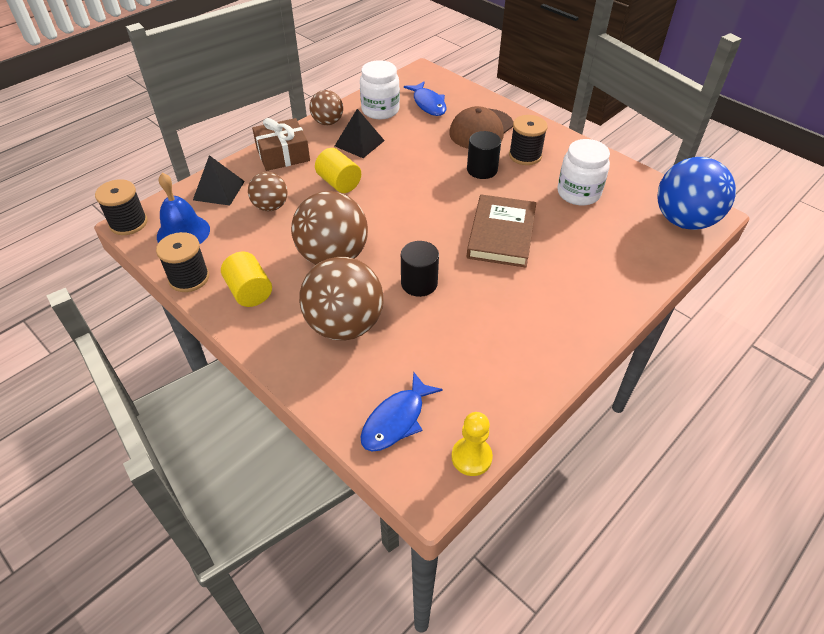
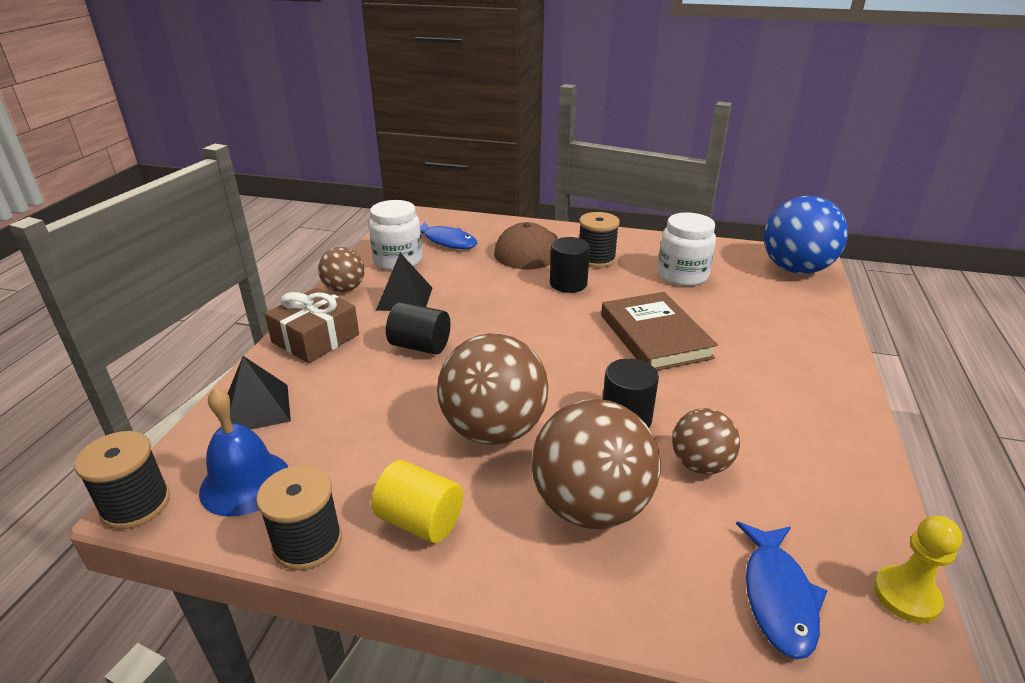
camera: 30 degrees left, 15 degrees down
brown ball [248,172,288,211] -> brown ball moved to [672,408,740,474]
yellow cylinder [315,148,361,193] -> black cylinder [386,302,450,355]

